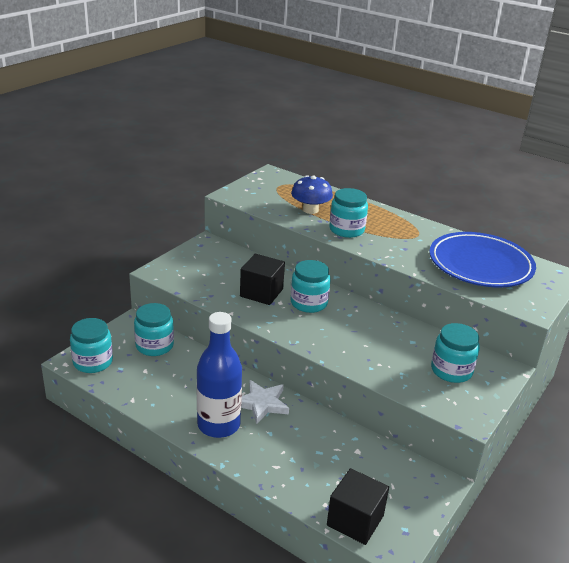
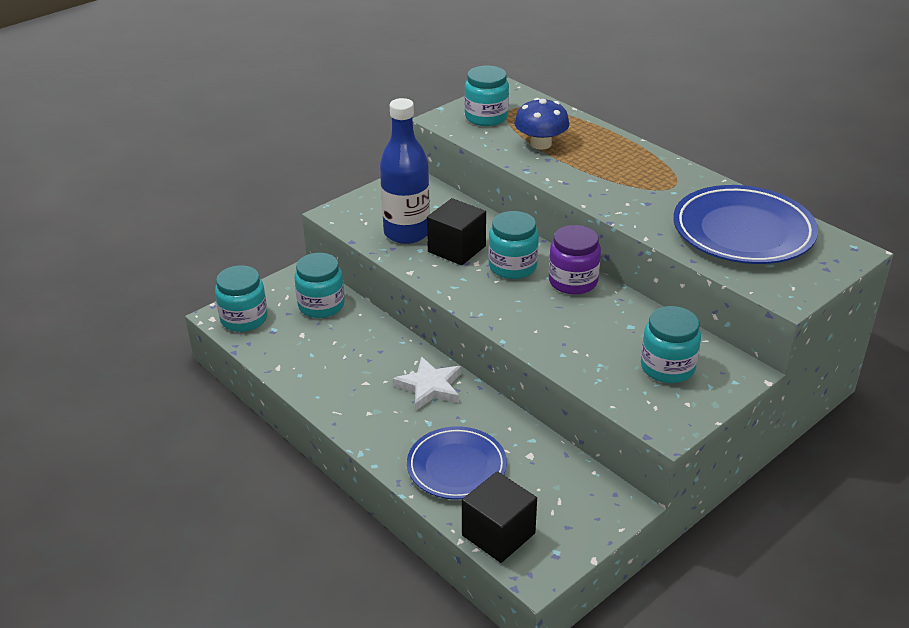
camera: 15 degrees right, 5 degrees up
blue bottle [197,312,242,438] -> blue bottle moved to [380,98,430,244]
turquoise jar [329,188,368,238] -> turquoise jar moved to [464,66,509,126]
none -> blue plate [407,426,507,499]
none -> purple jar [549,225,601,295]

